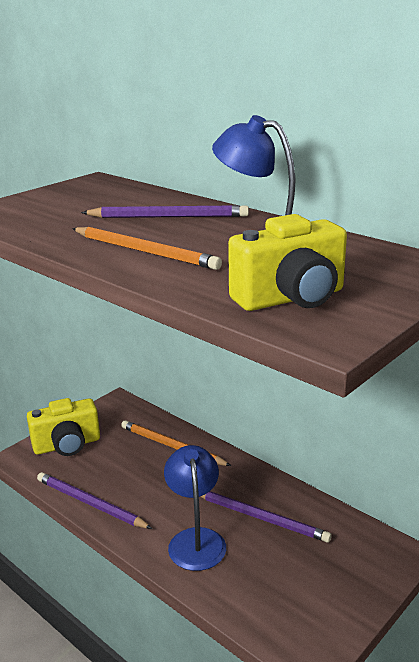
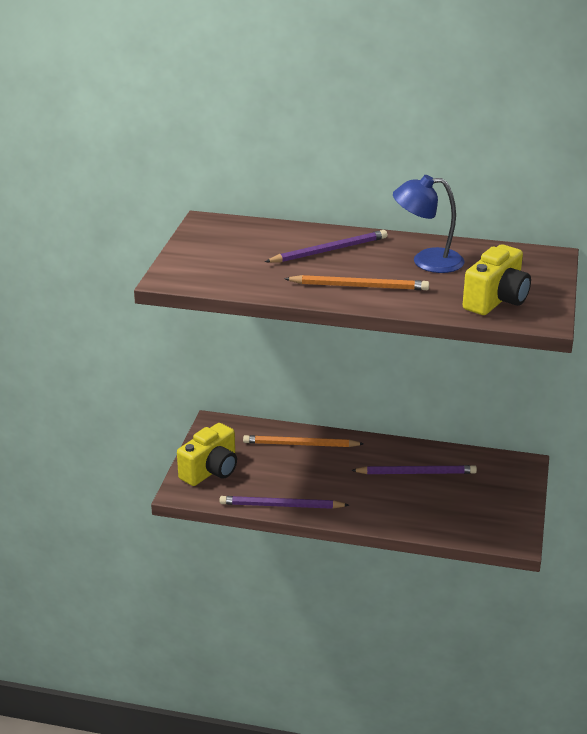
camera: 30 degrees left, 5 degrees up
blue lamp [164,445,226,571] -> none

